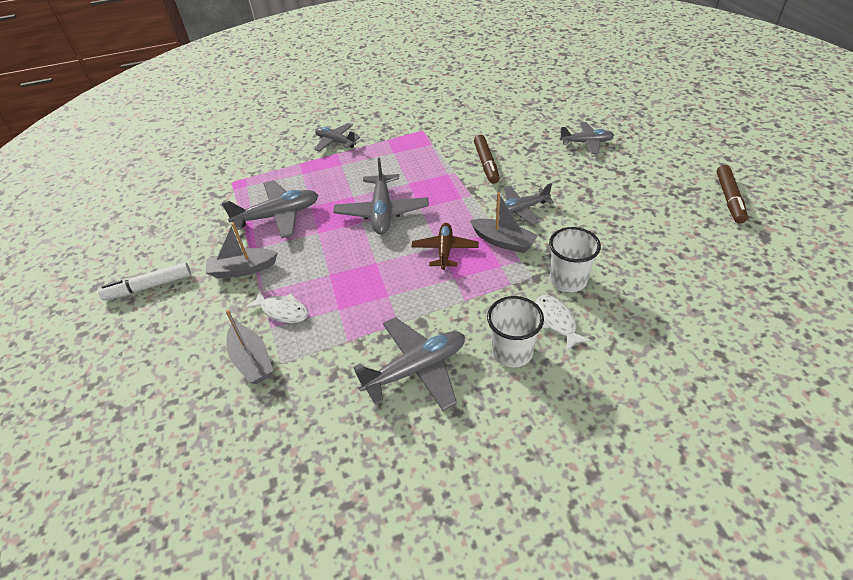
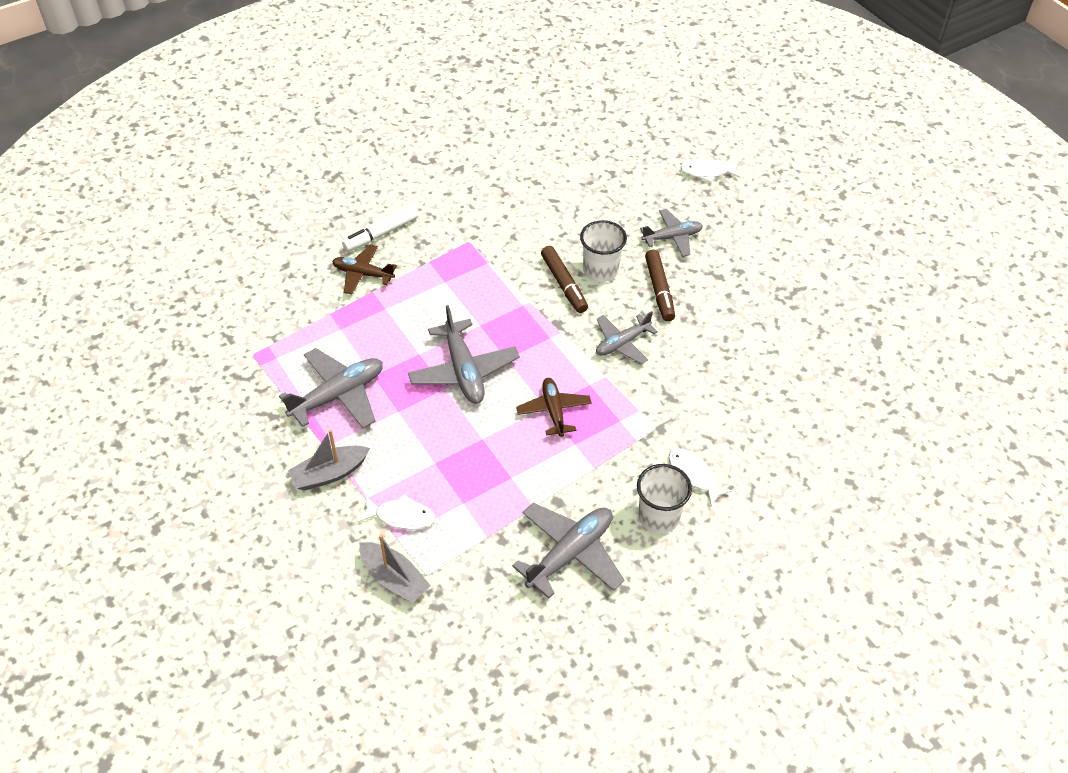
camera: 20 degrees left, 5 degrees up
white marker [98,262,191,301] -> white marker moved to [342,205,419,252]
grey plane [314,123,360,152] -> brown plane [332,244,397,295]
grey boat [470,192,538,253] -> none
white cup [549,227,601,292] -> white cup moved to [580,220,627,282]
brown marker [717,165,748,224] -> brown marker moved to [645,250,675,321]
none -> white fish [681,159,741,182]

